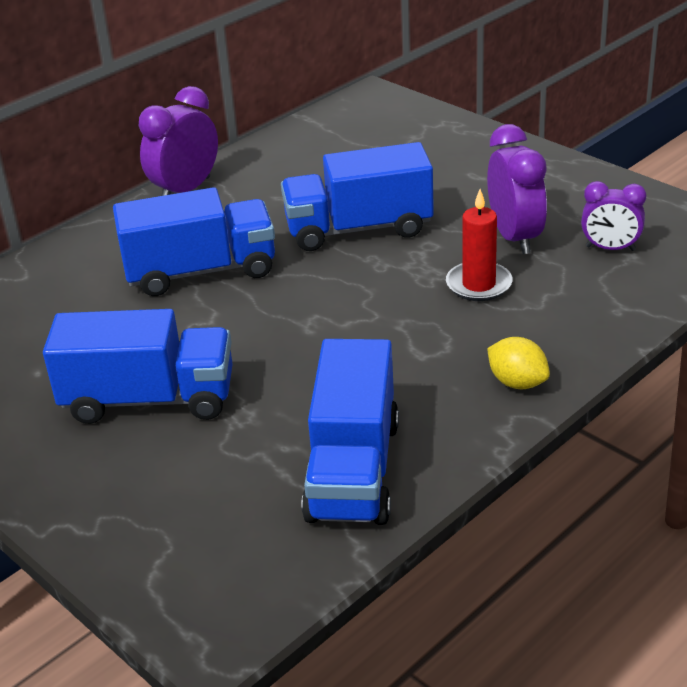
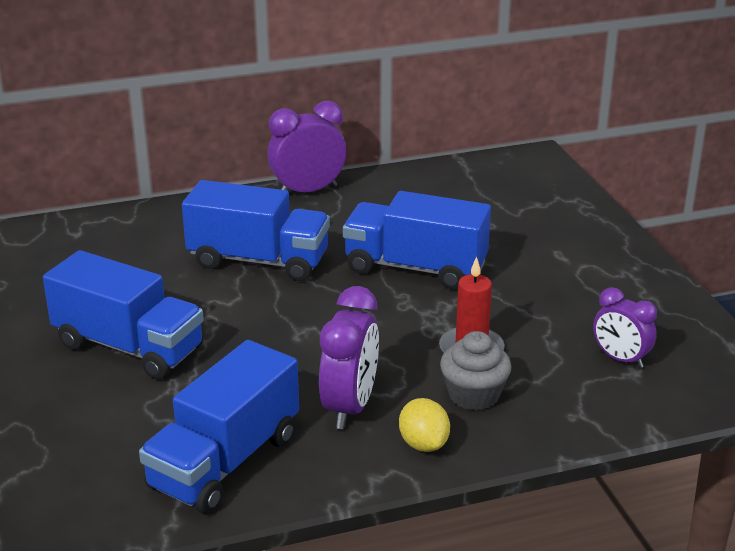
camera: 25 degrees right, 5 degrees down
purple clock [487,124,547,254] -> purple clock moved to [319,286,379,429]
none -> grey cupcake [440,331,512,410]

